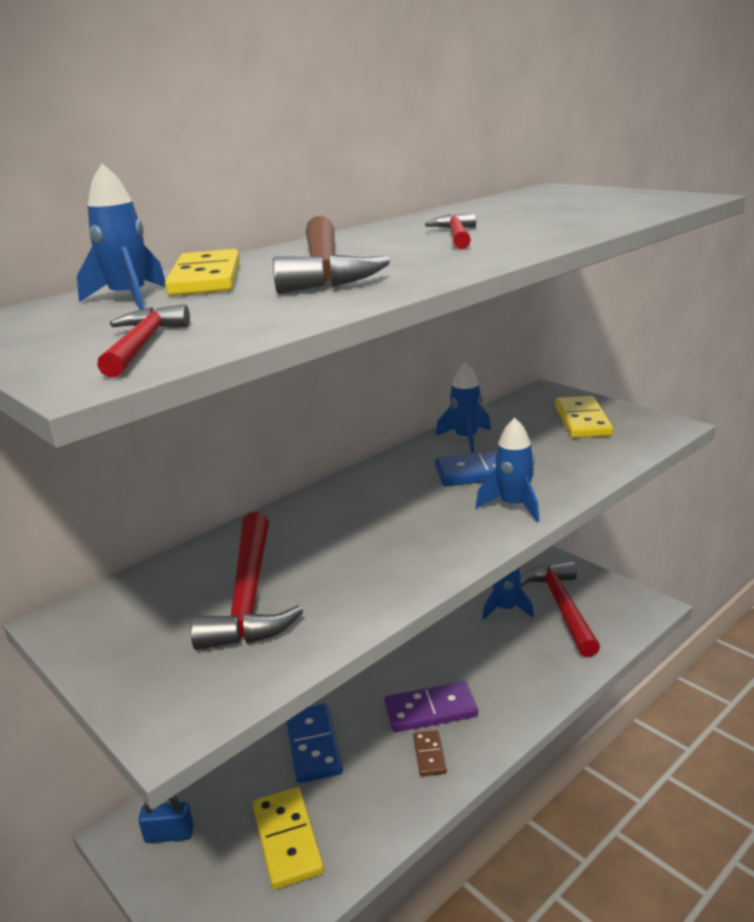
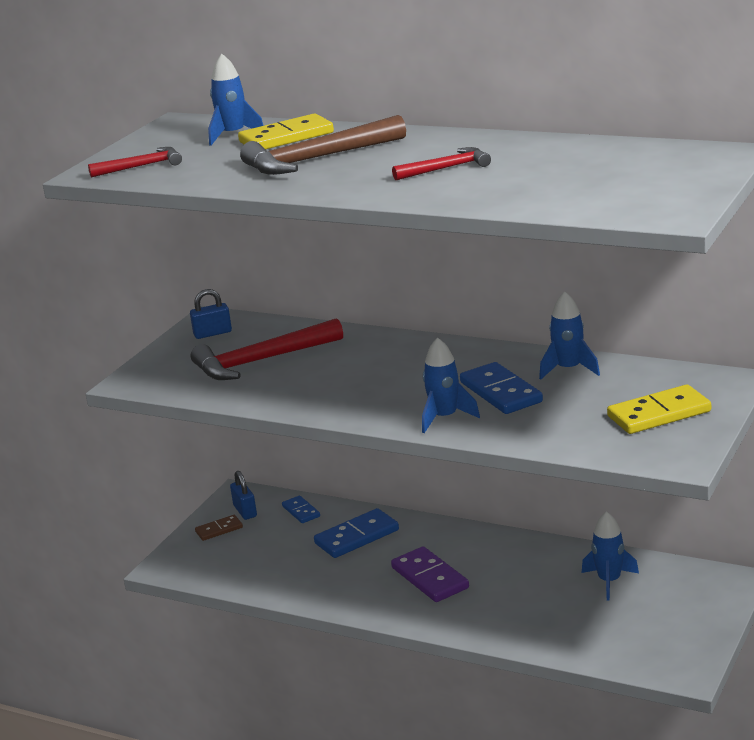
camera: 70 degrees right, 0 degrees up
yellow domino [253,787,324,890] -> none
brown domino [413,730,447,776] -> brown domino moved to [195,515,243,541]
red hammer [520,561,600,657] -> none
none -> blue padlock [190,289,232,339]
none -> blue domino [282,496,320,523]

